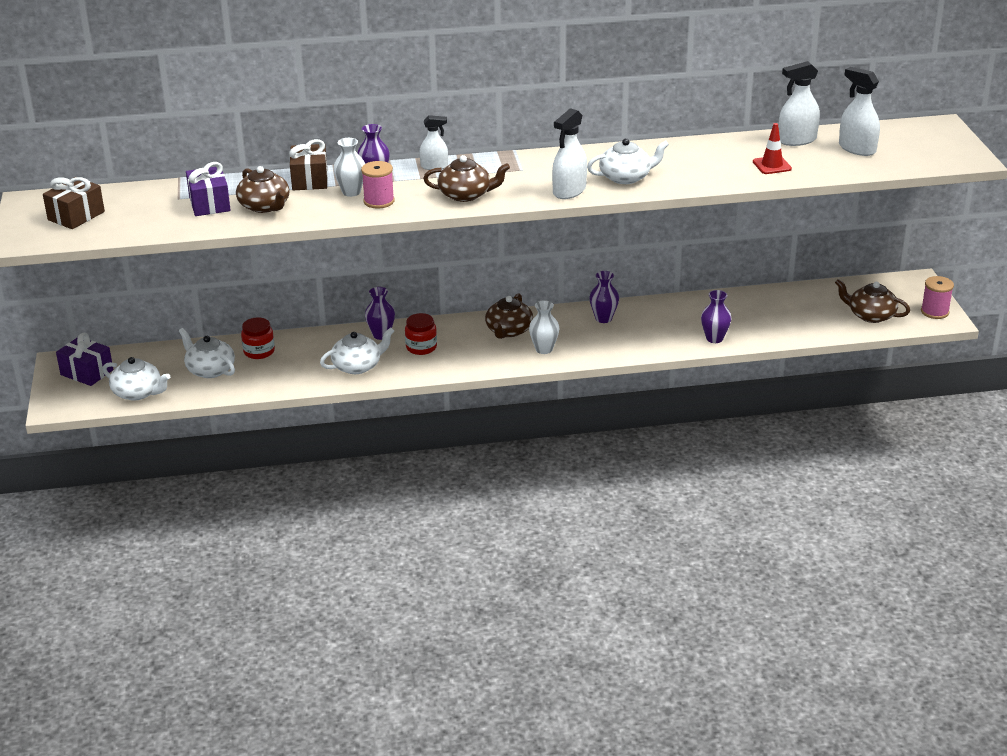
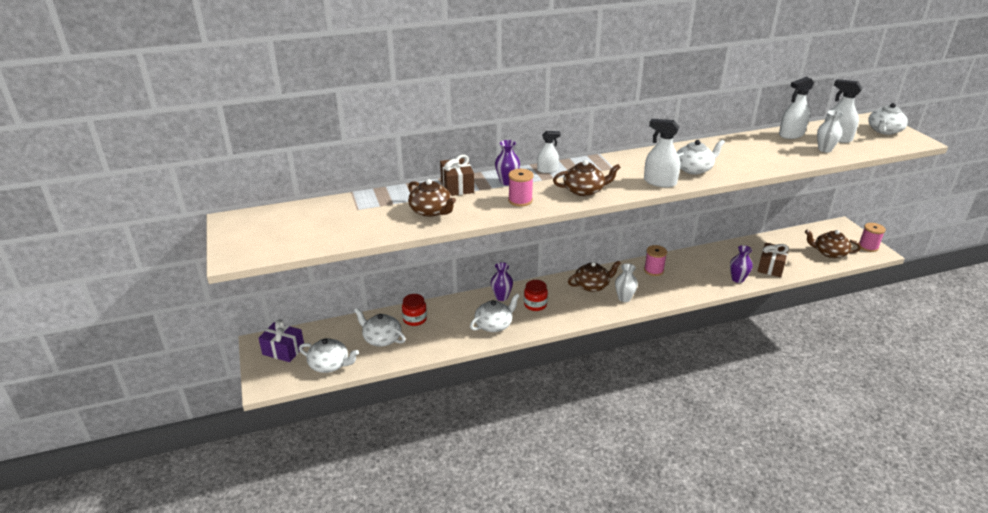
camera: 10 degrees left, 0 degrees up
brown gift [43,177,105,229] -> brown gift moved to [757,243,789,277]
purple gift [186,162,231,216] -> none
white vase [333,138,365,197] -> white vase moved to [817,110,843,153]
brown teapot [485,293,533,339] -> brown teapot turned 120 degrees counterclockwise [568,261,621,292]
white spray bottle [552,108,587,199] -> white spray bottle turned 90 degrees clockwise [644,119,680,187]
purple vase [589,271,619,323] -> pink spool [644,245,667,276]
red traffic cone [753,123,792,174] -> none
none -> white teapot [868,103,908,135]

